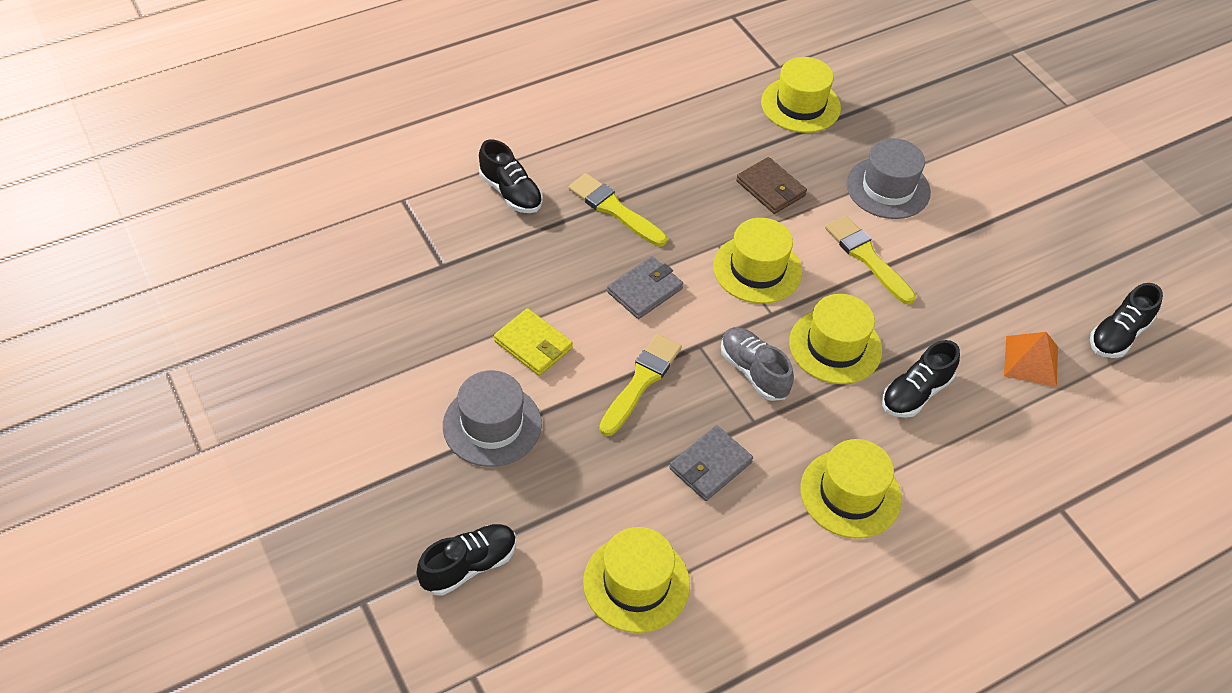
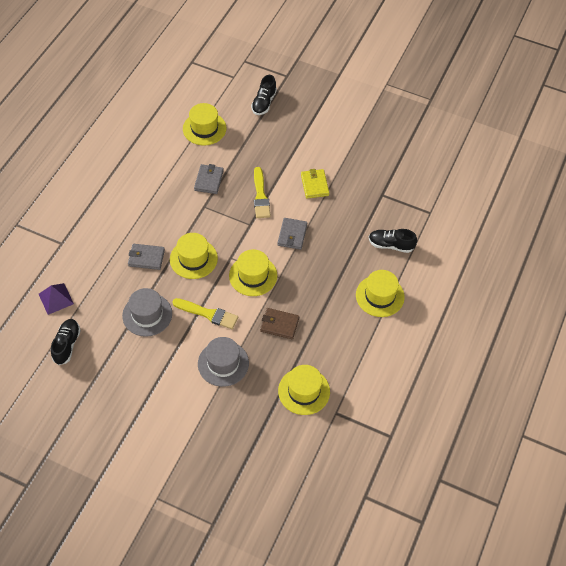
camera: 145 degrees right, 5 degrees up
grey hat [443,370,542,467] -> grey hat moved to [122,288,172,337]
yellow wallet [494,308,573,376] -> yellow wallet turned 75 degrees clockwise [301,169,329,199]
yellow brush [568,173,667,247] -> none
grey shoe [721,327,794,401] -> none
yellow hat [800,439,902,539] -> yellow hat moved to [356,270,405,317]
black shoe [882,340,960,418] -> grey wallet [128,244,165,270]
orange pyramid [1004,332,1058,387] -> none
none -> purple pyramid [39,283,74,315]

